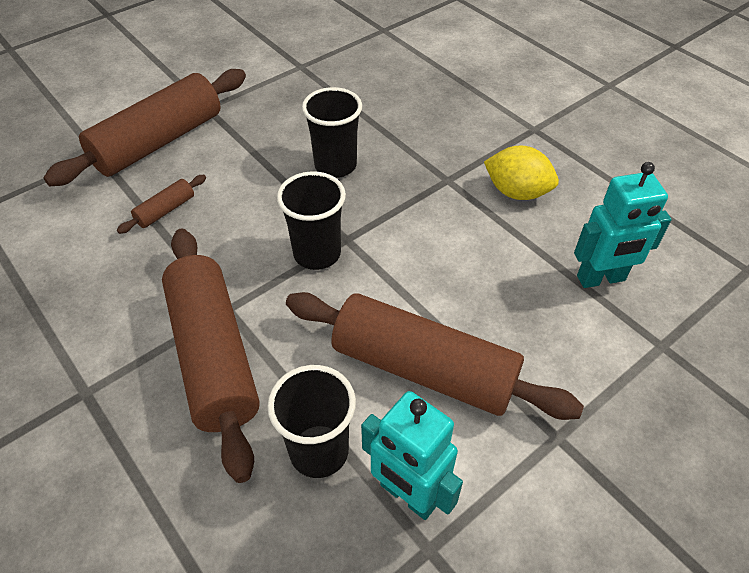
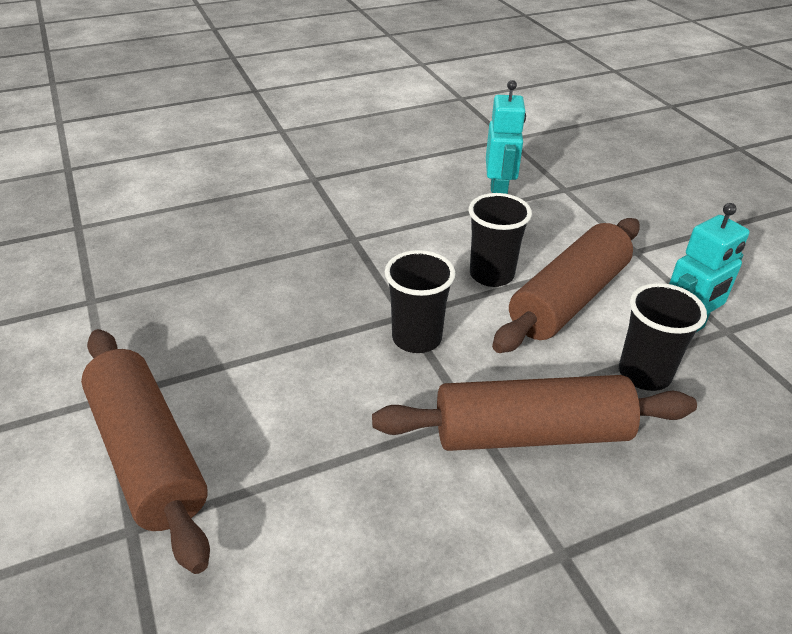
camera: 75 degrees left, 10 degrees down
brown rolling pin [117,175,206,234] -> none
black cup [302,87,362,178] -> black cup moved to [469,193,532,287]
yellow lemon [484,146,559,200] -> none

